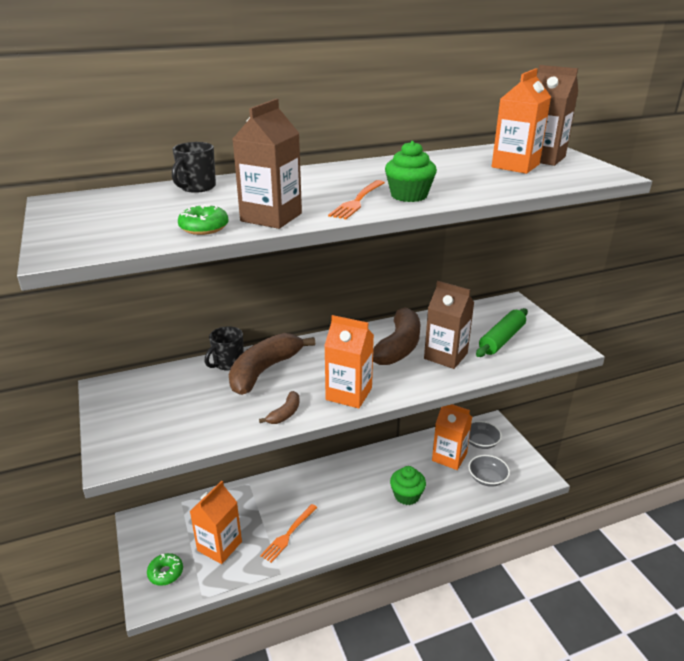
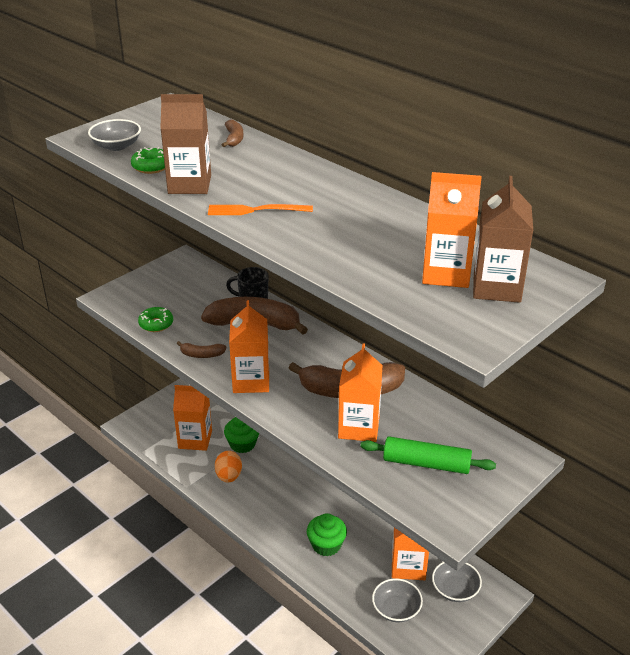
camera: 65 degrees right, 5 degrees up
green donut [147,553,183,586] -> green donut moved to [138,307,173,332]
black mug [172,142,216,193] -> brown banana [222,120,243,147]
orange fork [260,504,317,563] -> orange egg [215,451,242,483]
green cupcake [385,141,437,202] -> green cupcake moved to [224,417,259,453]
brown carton [424,281,474,369] -> orange carton [338,344,383,442]
none -> grey bowl [88,119,141,151]

